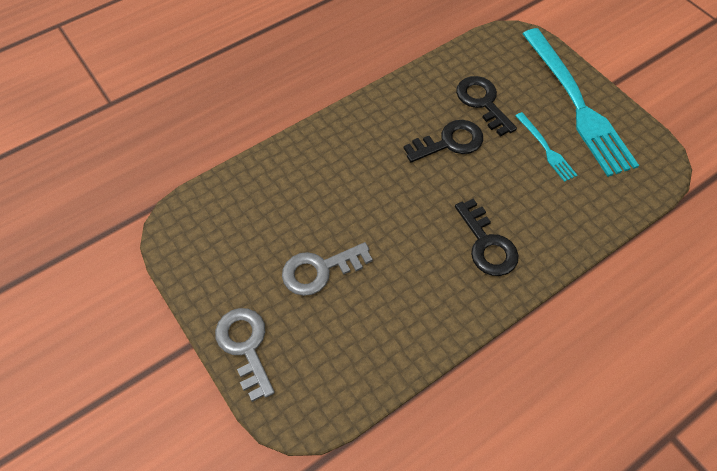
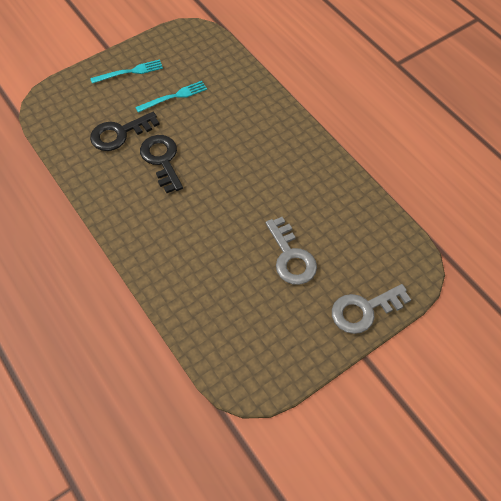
camera: 90 degrees left, 0 degrees up
black key [455,199,519,276] -> none
turquoise fork [523,28,639,177] -> turquoise fork [90,59,163,83], size x0.45

